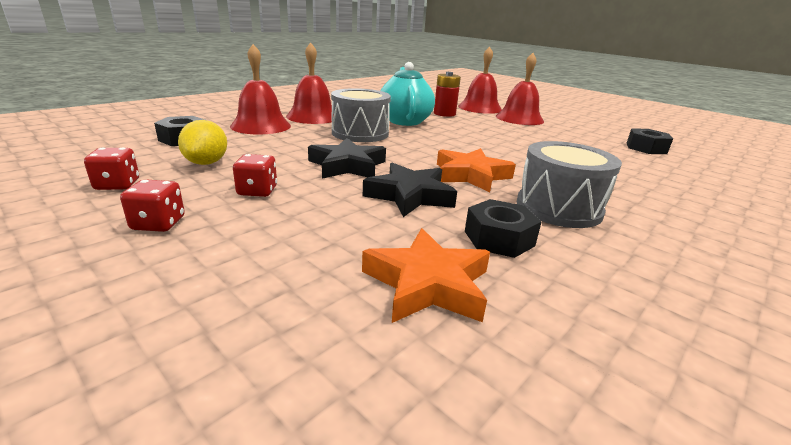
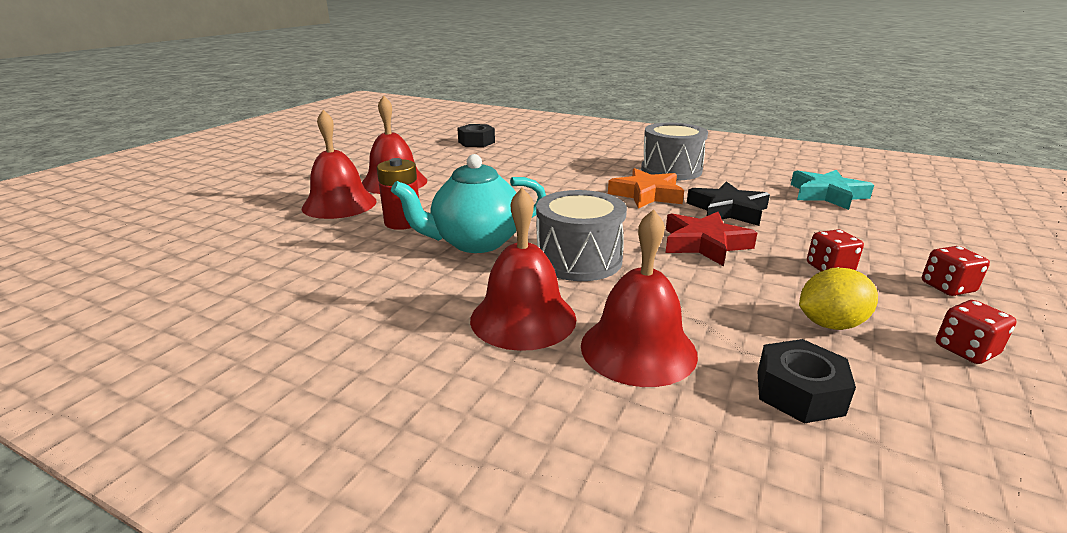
camera: 105 degrees left, 0 degrees up
black star [308,138,386,179] -> red star [665,212,757,266]
orange star [362,228,490,323] -> turquoise star [790,170,874,210]
black nut [465,199,541,258] -> none

